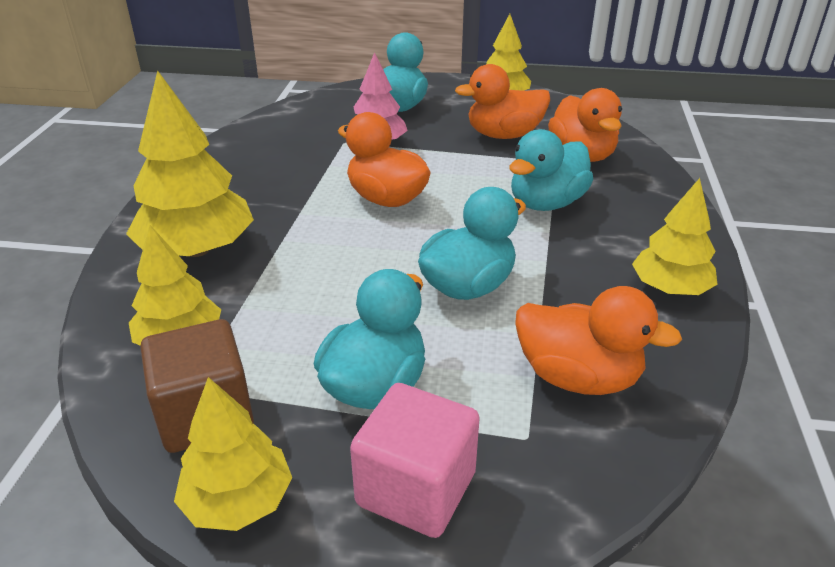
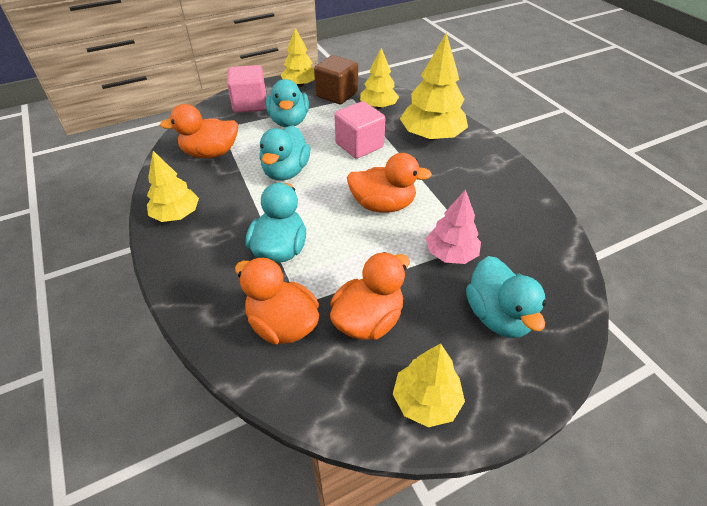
camera: 145 degrees right, 10 degrees up
none -> pink cube [335,101,385,159]

